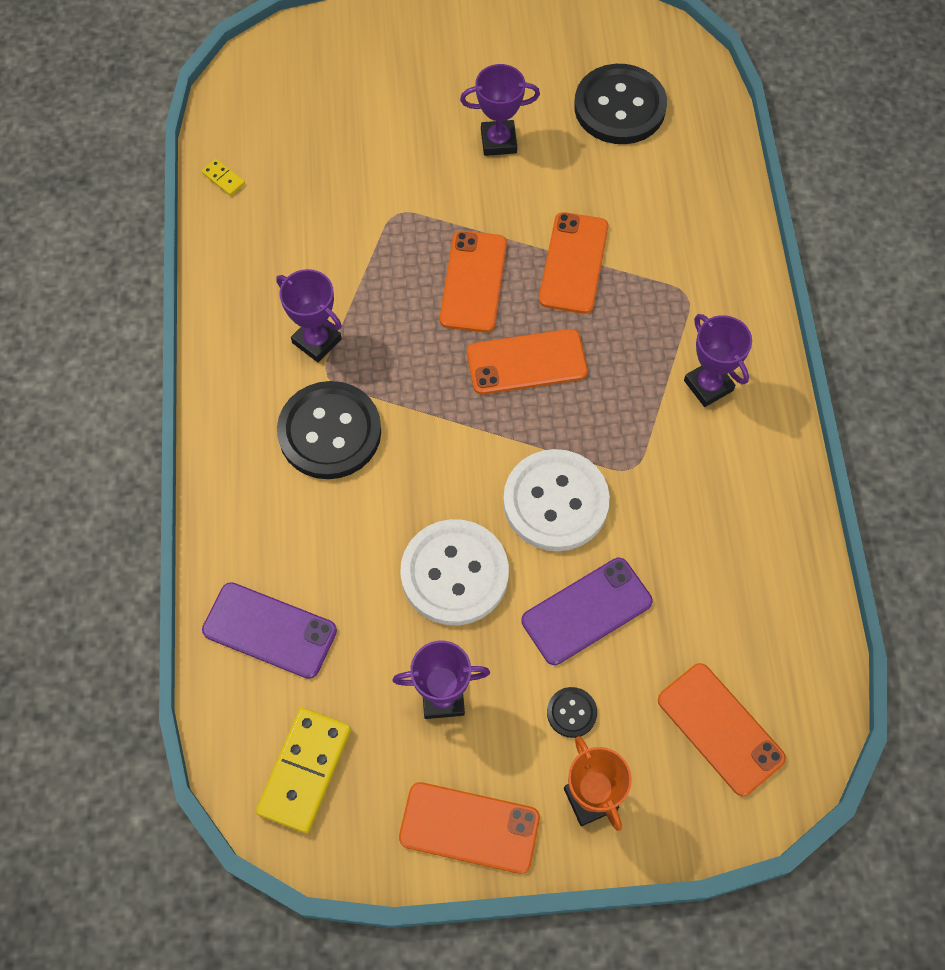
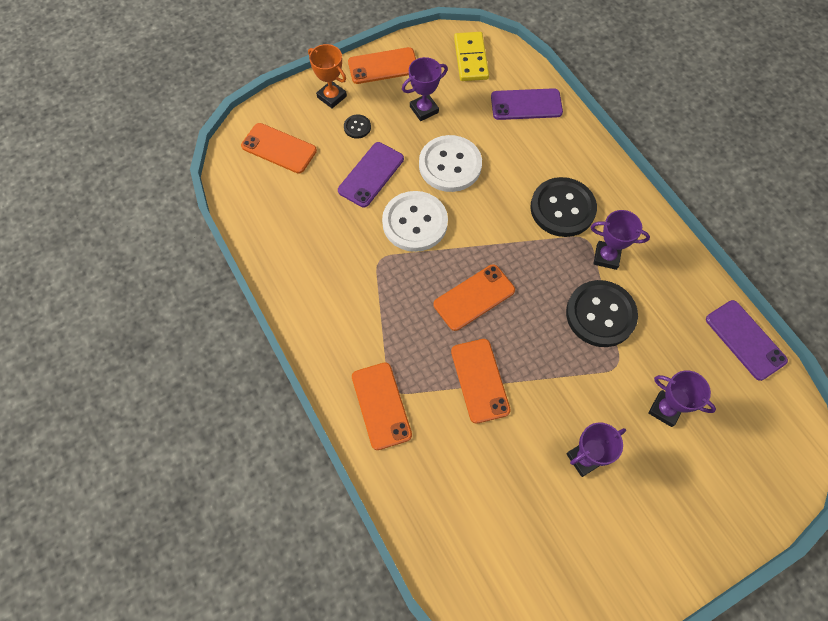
camera: 155 degrees right, 0 degrees up
yellow domino [201,159,245,196] -> purple phone [706,300,788,381]
orange phone [440,231,507,333] -> orange phone moved to [352,362,412,450]
black button [574,64,667,144] -> black button moved to [566,280,638,347]
purple trophy [684,314,752,407] -> purple trophy moved to [648,370,716,427]

